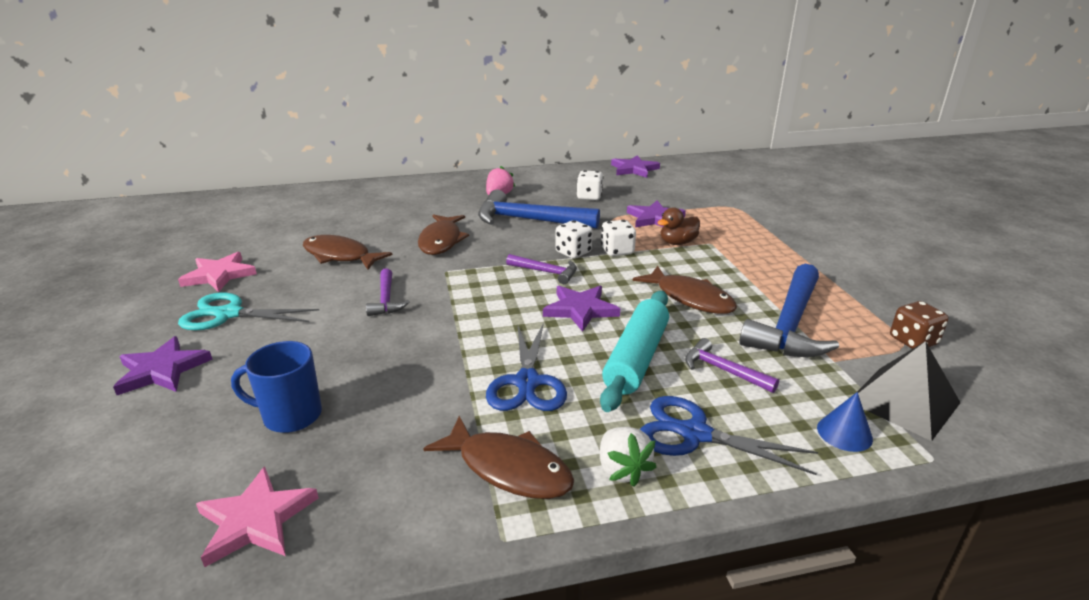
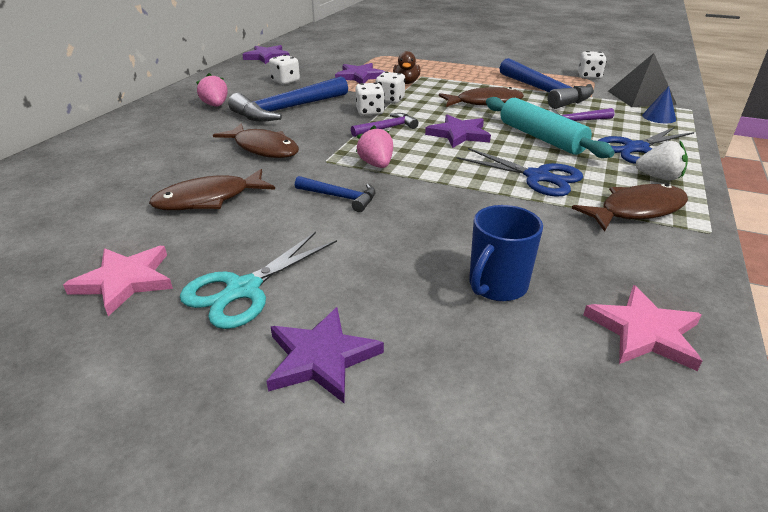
camera: 55 degrees left, 5 degrees up
purple hammer [366,268,410,316] -> blue hammer [295,176,376,212]
brown dice [890,301,949,349] -> white dice [578,51,607,79]
none -> pink strawberry [356,125,393,168]

